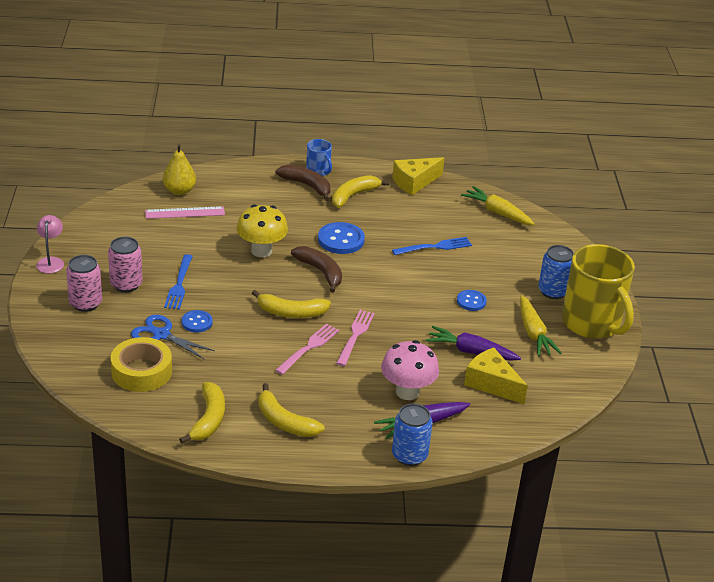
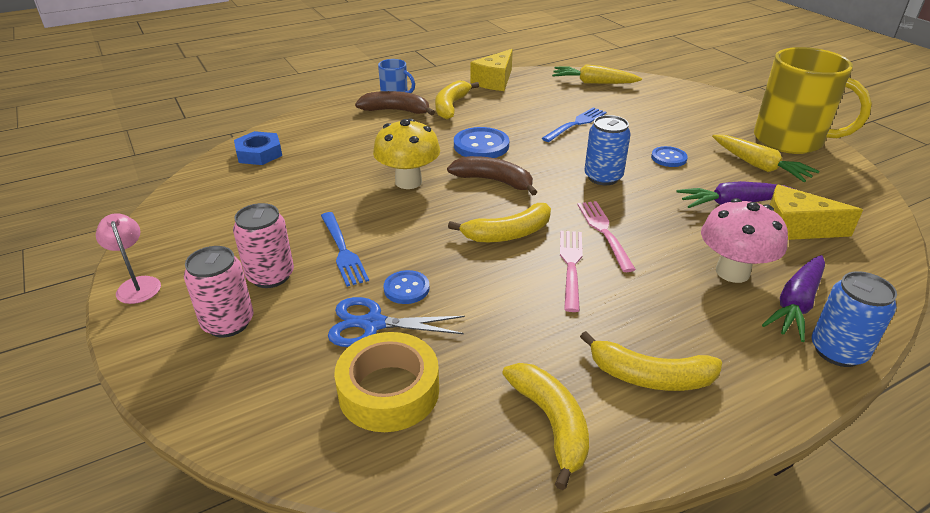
camera: 25 degrees left, 0 degrees up
pink ruler [145,206,225,219] -> none
yellow pear [163,144,196,195] -> blue nut [234,131,282,165]
blue can [538,245,574,299] -> blue can moved to [584,115,631,185]

